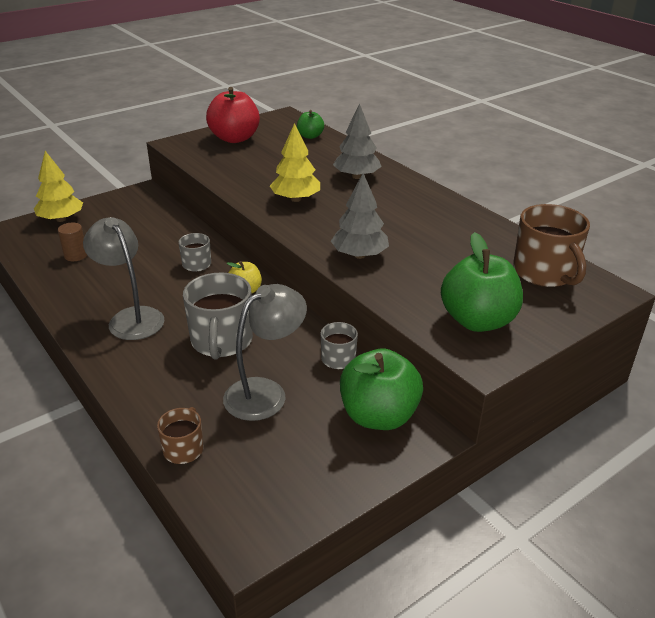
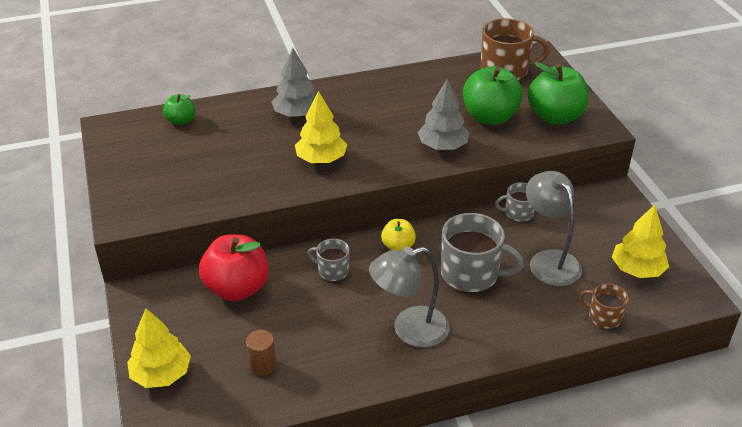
camera: 70 degrees left, 5 degrees up
red apple [206,87,260,143] -> red apple moved to [199,234,269,301]
green apple [340,349,423,430] -> green apple moved to [463,66,523,125]
none -> yellow tree [612,205,669,278]

